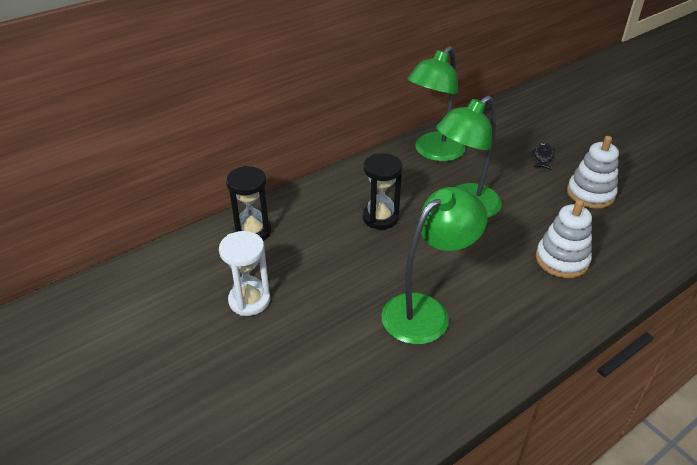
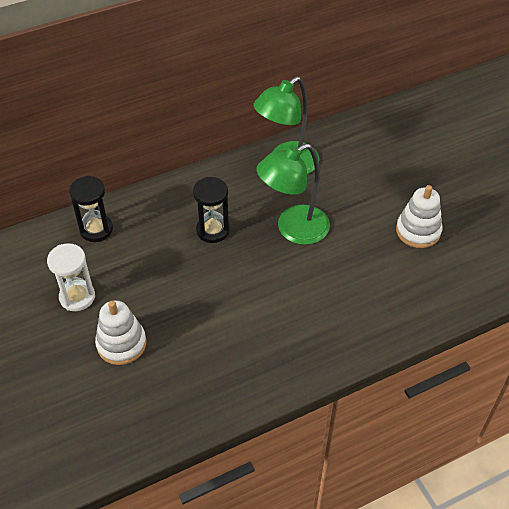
camera: 10 degrees right, 10 degrees up
green lamp [382,187,488,345] -> none
black fish [529,143,554,170] -> none
white stacking toy [536,199,592,278] -> white stacking toy moved to [95,300,146,365]

